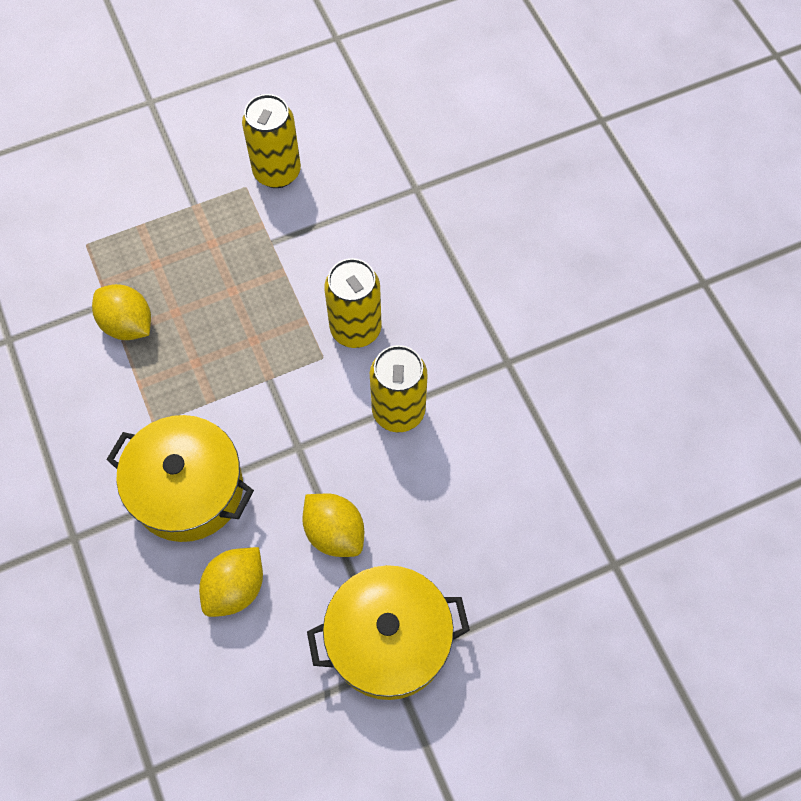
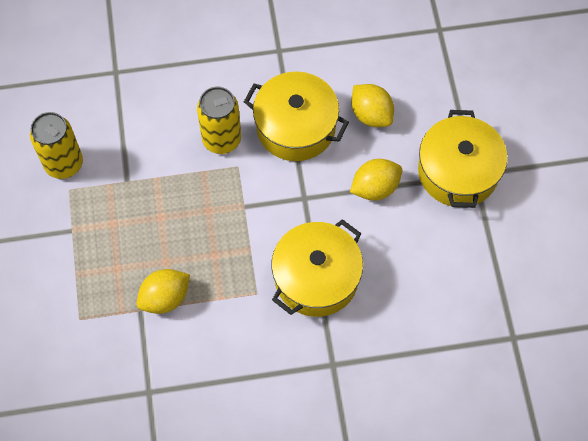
camera: 75 degrees left, 0 degrees up
yellow lemon [199,547,263,617] -> yellow lemon moved to [351,84,394,127]
yellow can [370,345,428,432] -> yellow pot [244,72,349,161]

